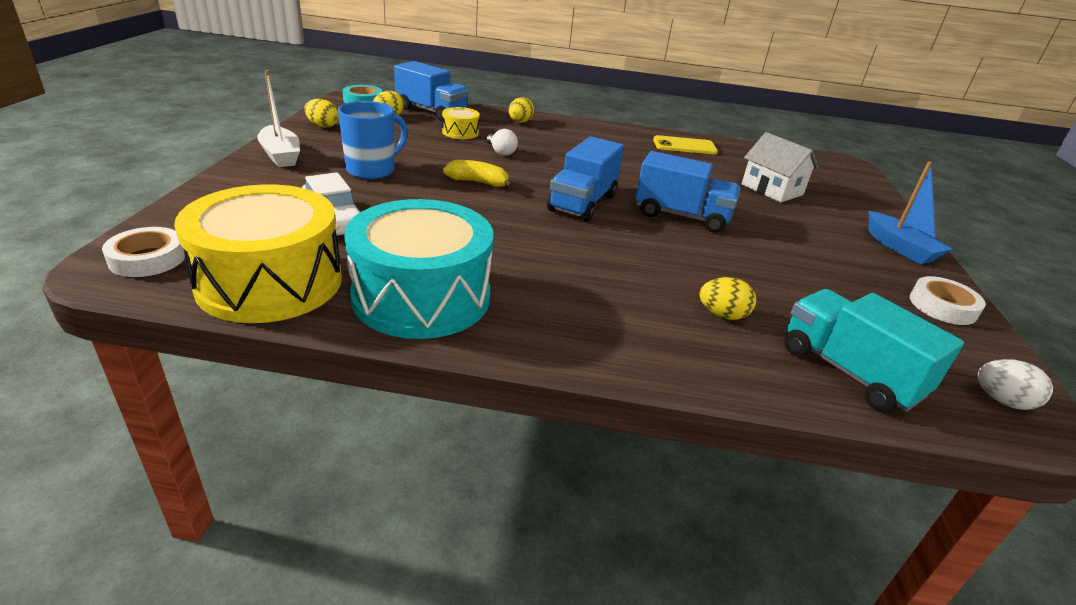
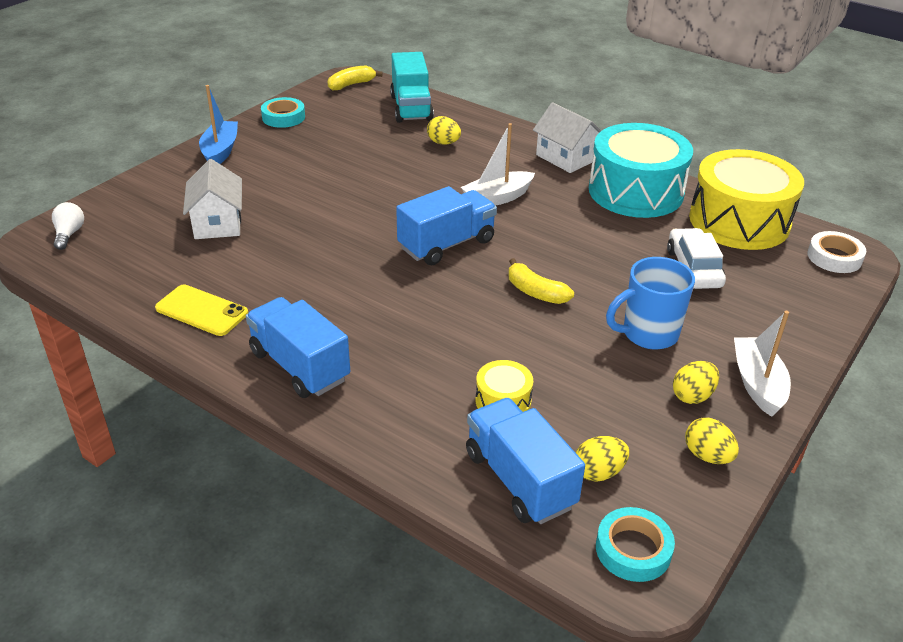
camera: 150 degrees left, 5 degrees up
white light bulb [487,129,518,156] -> white light bulb moved to [52,202,84,250]
yellow egg [509,97,534,123] -> yellow egg moved to [673,361,719,404]
blue truck [635,151,741,233] -> blue truck moved to [246,297,350,398]
white tape [910,276,986,325] -> turquoise tape [261,97,305,128]
white egg [978,359,1053,410] -> yellow banana [328,65,382,91]
none -> white boat [461,123,535,206]
none -> white house [533,102,602,173]

